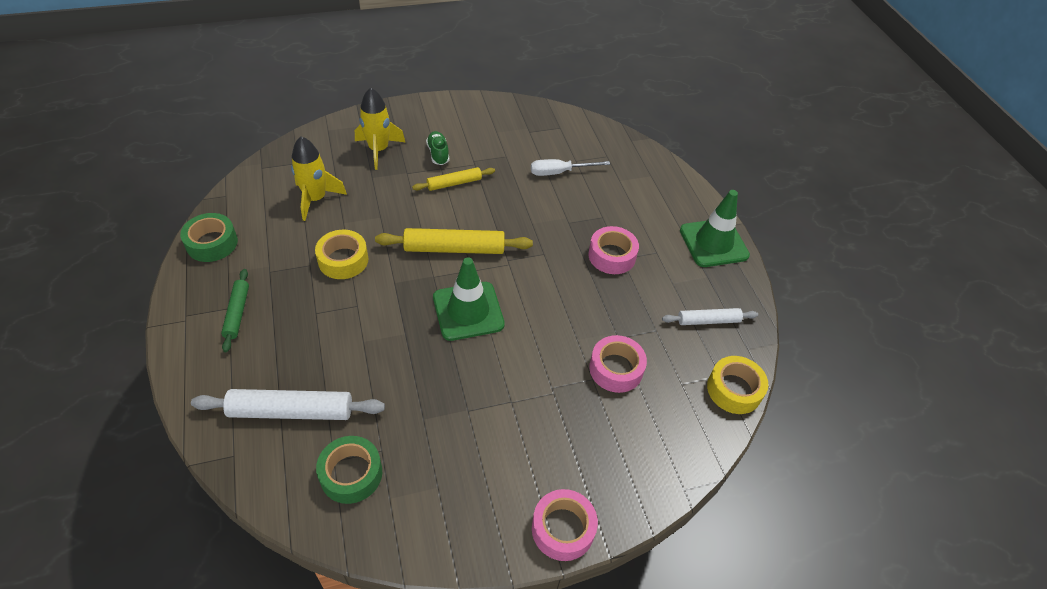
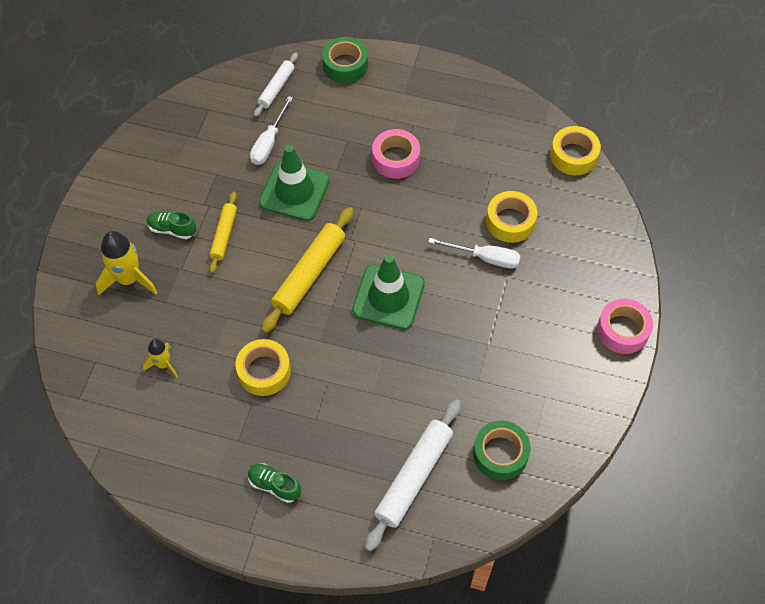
camera: 55 degrees left, 10 degrees up
green tape [180,213,238,262] -> green tape moved to [322,37,368,83]
green rolling pin [221,269,249,352] -> green shoe [248,464,301,503]
yellow rocket [291,136,347,221] -> yellow rocket [143,339,178,377], size x0.58
pink tape [589,335,647,393] -> yellow tape [486,191,537,243]
white rolling pin [662,308,758,325] -> white rolling pin moved to [254,53,298,117]
green traffic cone [680,190,750,267] -> green traffic cone moved to [259,145,330,221]
none -> white screwdriver [428,238,520,268]

